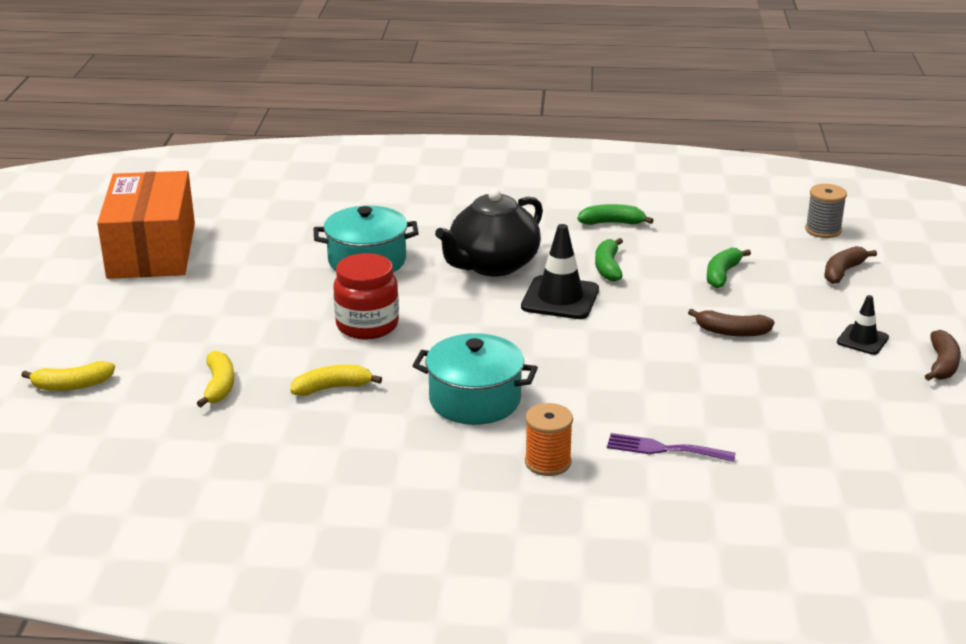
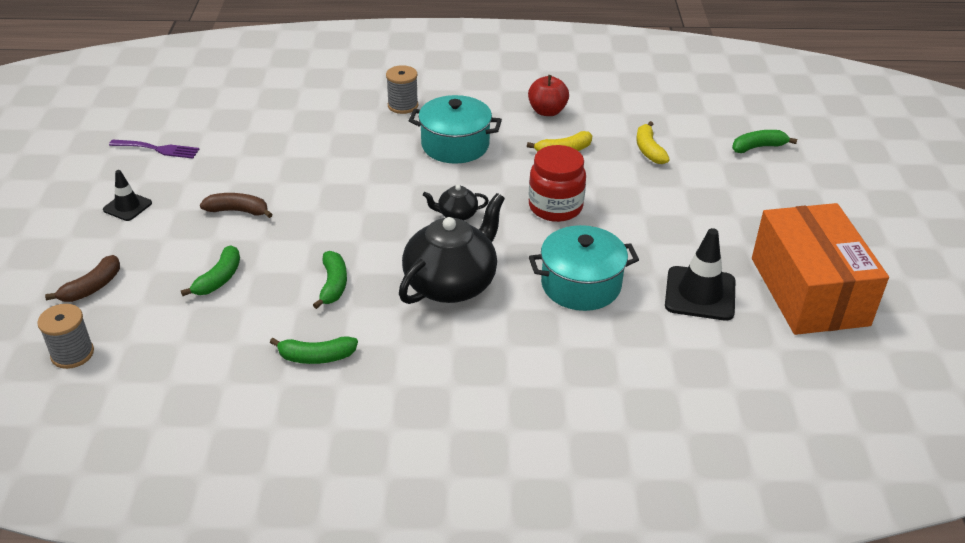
camera: 175 degrees right, 10 degrees up
yellow banana [21,361,115,391] -> green banana [732,130,797,153]
black traffic cone [521,224,599,319] -> black traffic cone moved to [665,228,735,321]
orange spool [525,403,573,476] -> grey spool [386,65,418,114]
purple fork [607,433,736,462] -> purple fork moved to [109,140,199,159]
brown banana [925,330,961,381] -> none
none -> black teapot [423,185,489,220]
none -> red apple [528,75,569,116]

